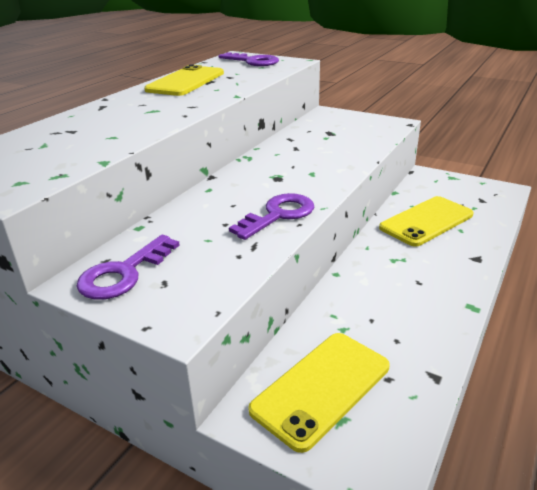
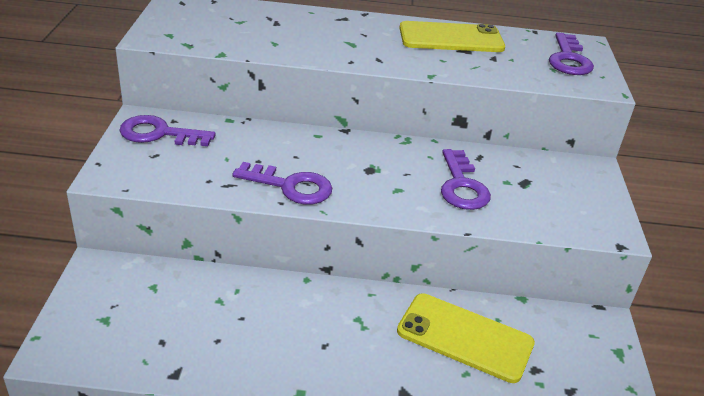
camera: 60 degrees right, 5 degrees up
yellow phone [248,333,390,453] -> none
none -> purple key [441,149,491,210]

